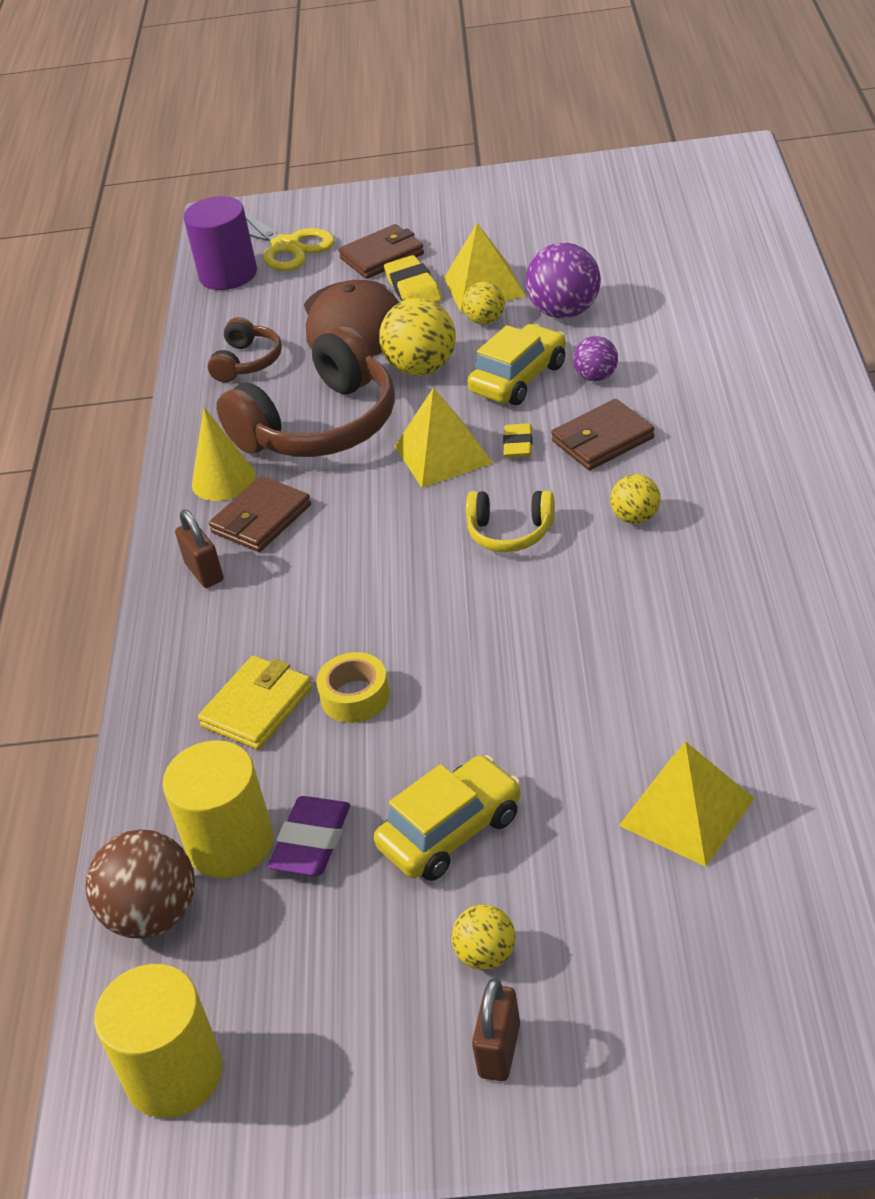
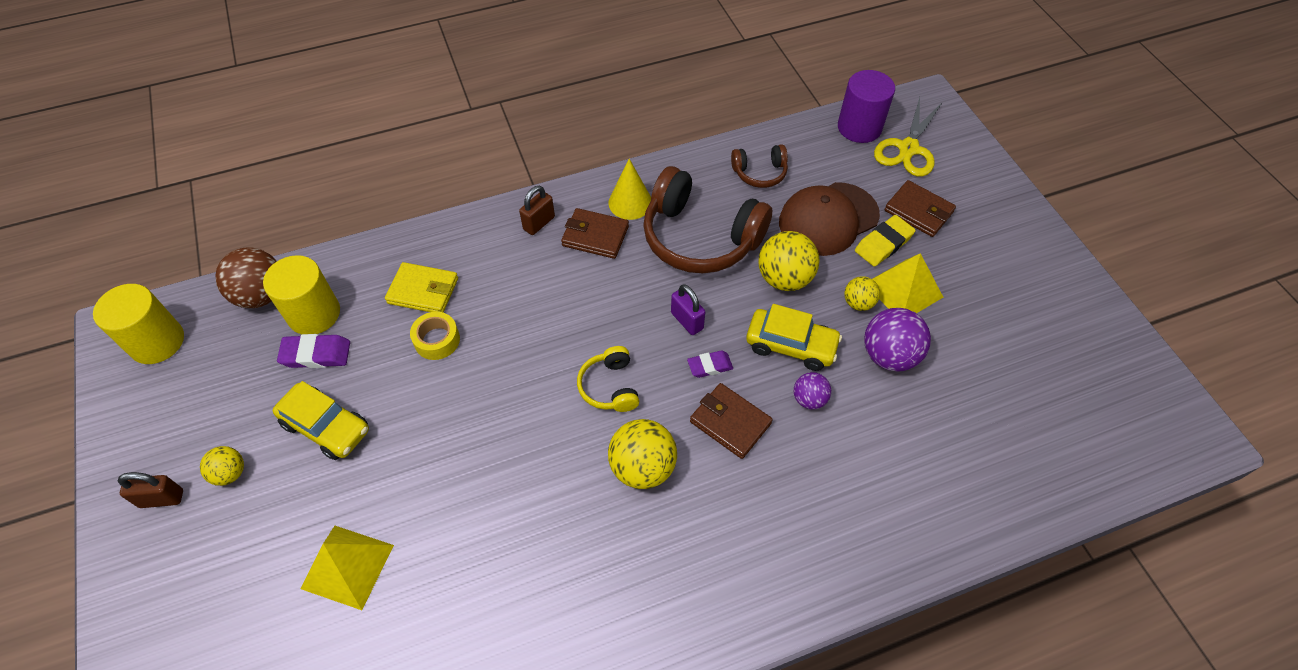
camera: 65 degrees right, 15 degrees up
yellow pyramid [395,387,493,488] -> purple padlock [671,284,705,335]
yellow eraser [503,423,533,457] -> purple eraser [687,350,733,378]
yellow ball [610,474,661,524] -> yellow ball [608,419,677,489], size x1.75

